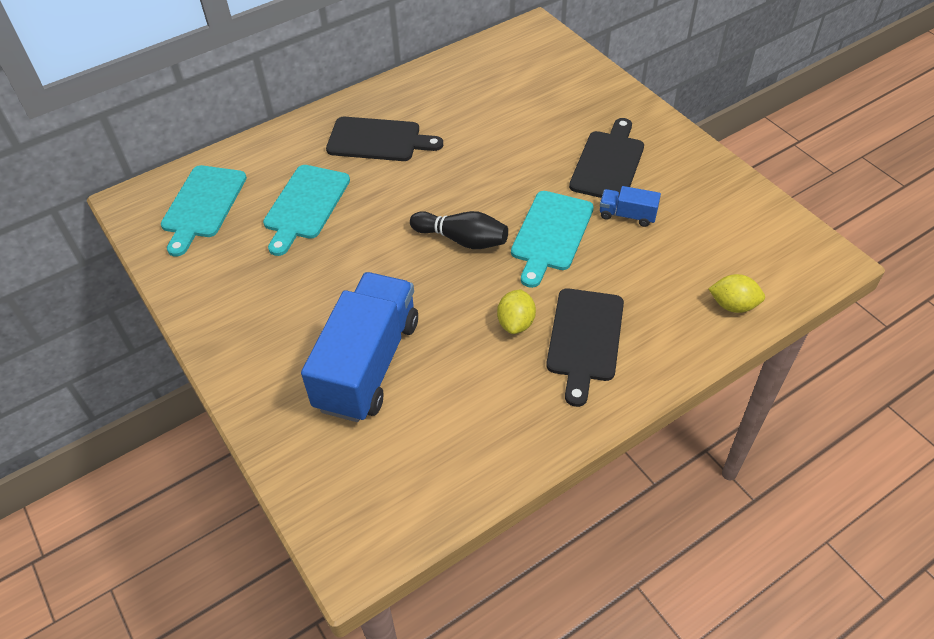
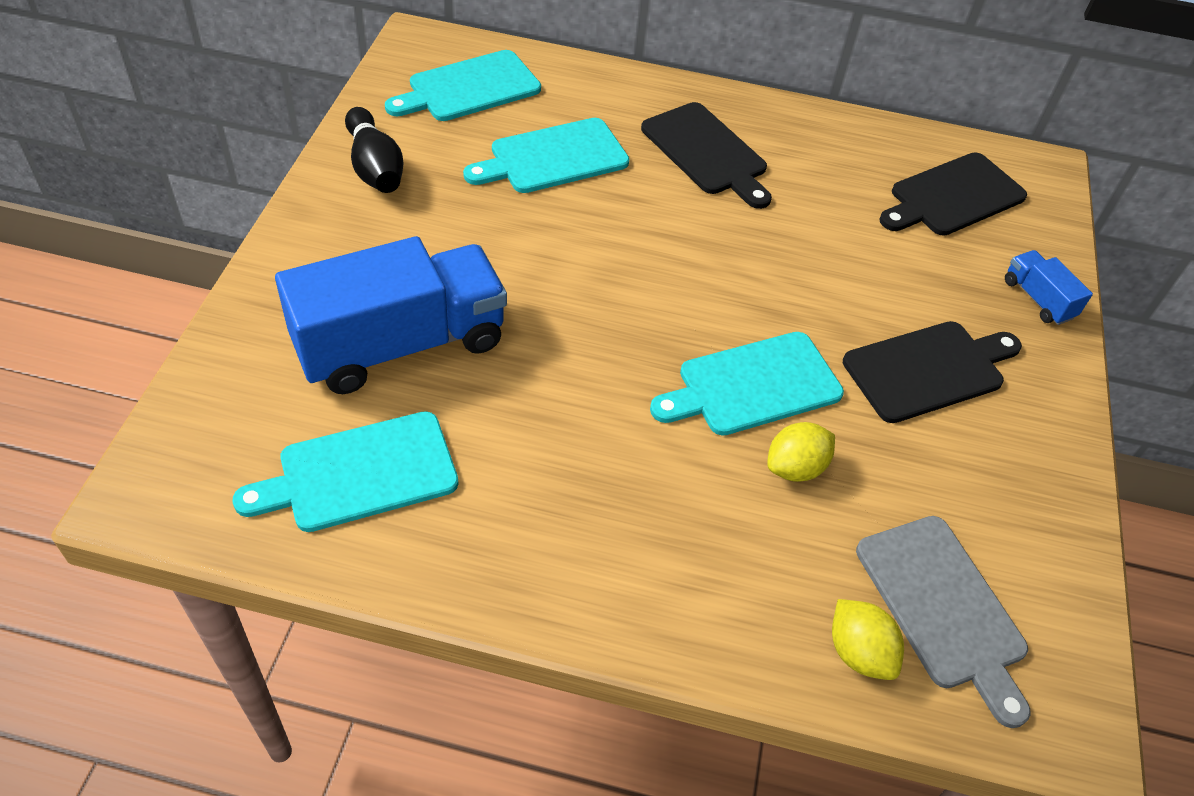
camera: 40 degrees right, 0 degrees up
black bowling pin [410,211,508,249] -> black bowling pin moved to [345,107,404,193]
yellow lemon [497,290,536,334] -> yellow lemon moved to [767,422,835,482]
black cutting board [546,288,624,407] -> black cutting board moved to [879,152,1027,236]
blue truck [600,186,661,227] -> blue truck moved to [1005,250,1093,325]
none -> turquoise cutting board [232,411,458,532]
none -> grey cutting board [856,516,1031,728]

